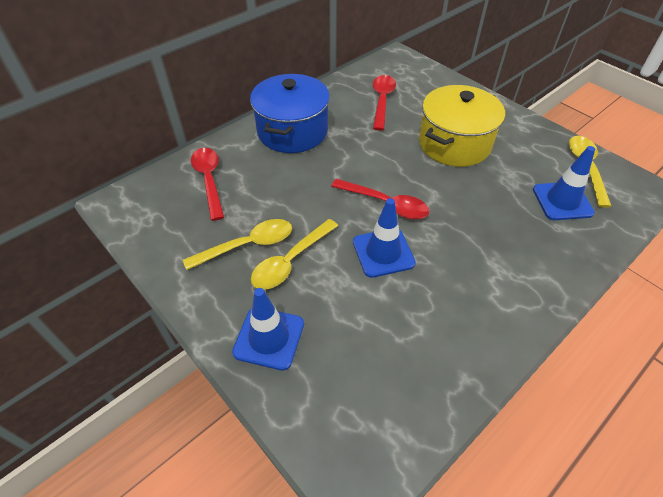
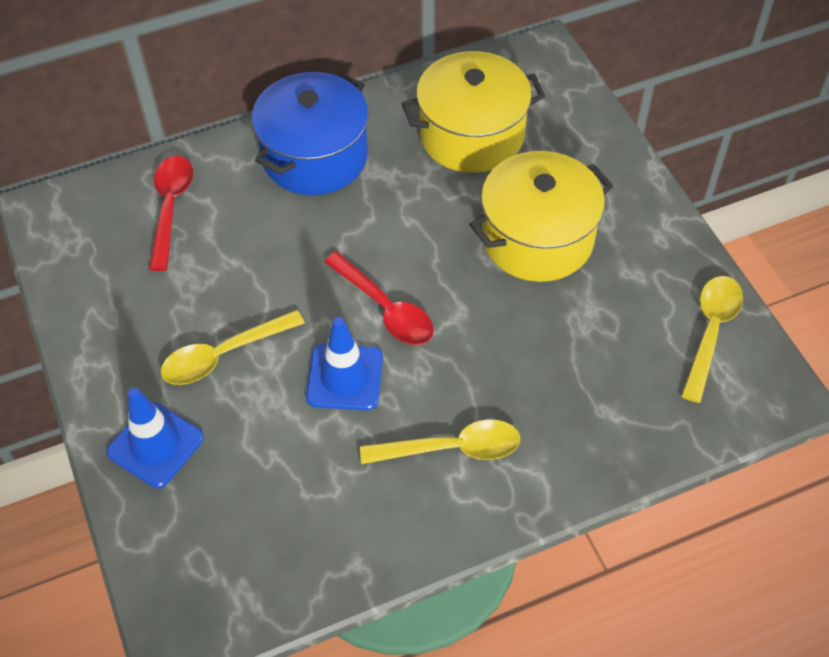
camera: 20 degrees right, 5 degrees up
yellow spoon [183,219,292,270] -> yellow spoon moved to [360,420,520,464]
red spoon [373,75,396,131] -> yellow pot [402,51,545,173]
blue traffic cone [533,146,595,220] -> none

